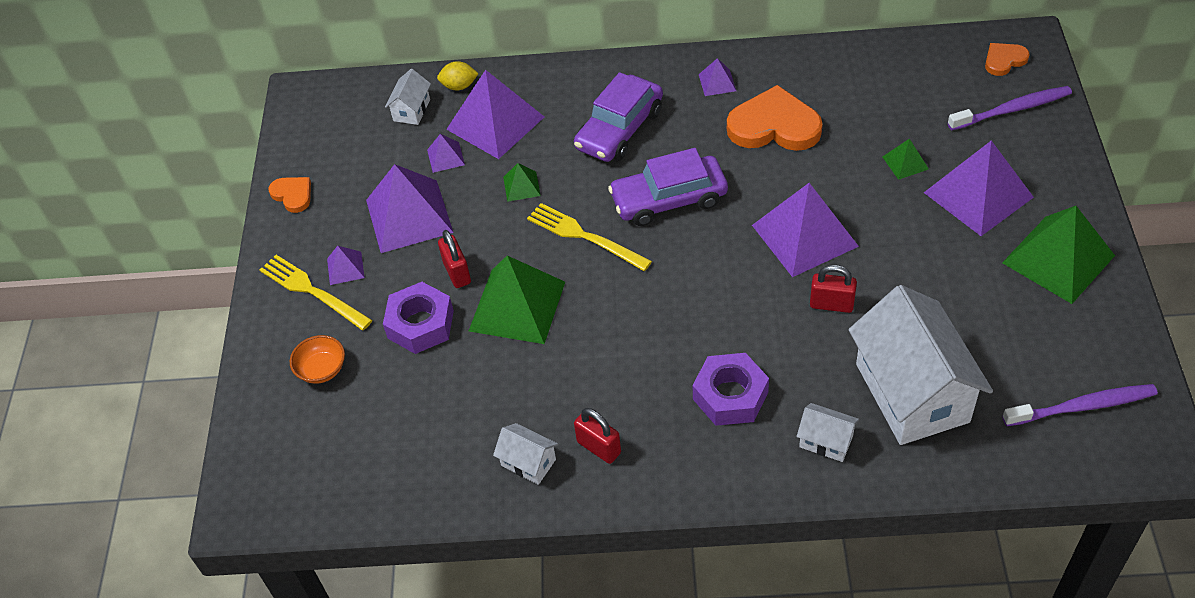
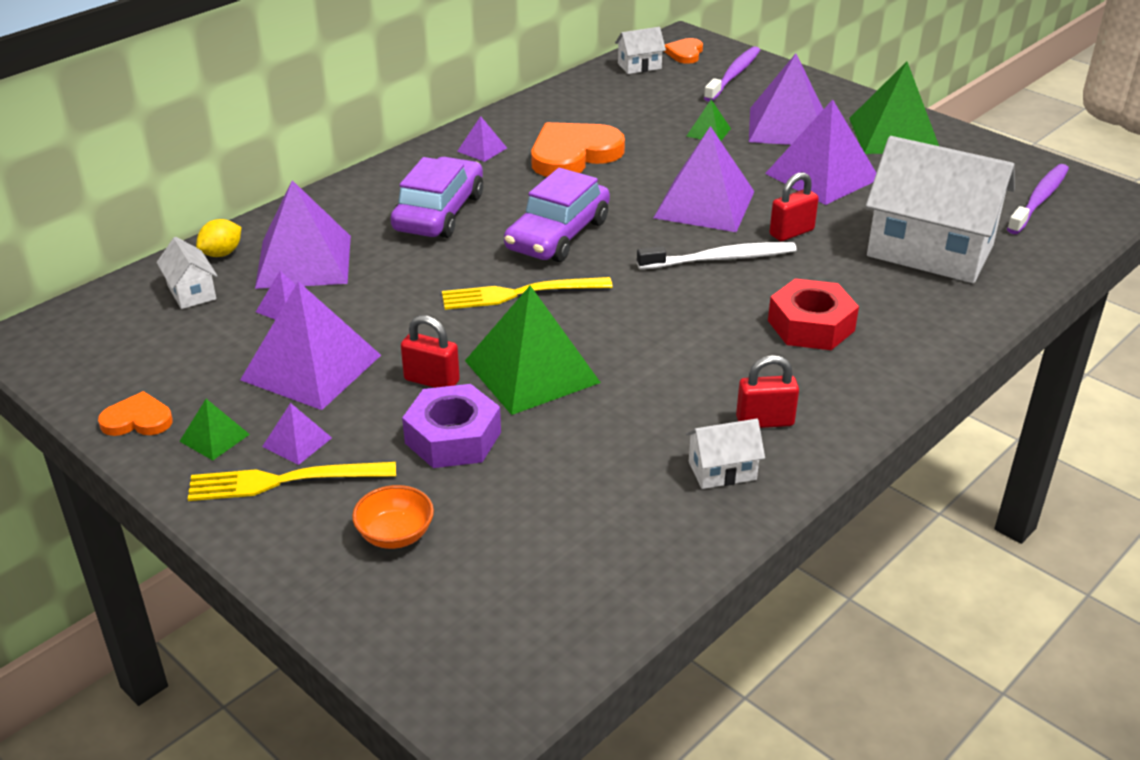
camera: 50 degrees left, 15 degrees down
green pyramid [503,163,541,202] -> green pyramid moved to [179,399,250,460]
purple car [574,72,663,162] -> purple car turned 150 degrees counterclockwise [390,157,483,238]
purple nut [693,353,769,426] -> red nut [768,278,859,350]
white house [797,403,859,462] -> white house moved to [615,27,666,74]
none -> white toothbrush [637,242,797,269]
none -> purple pyramid [765,100,876,205]

